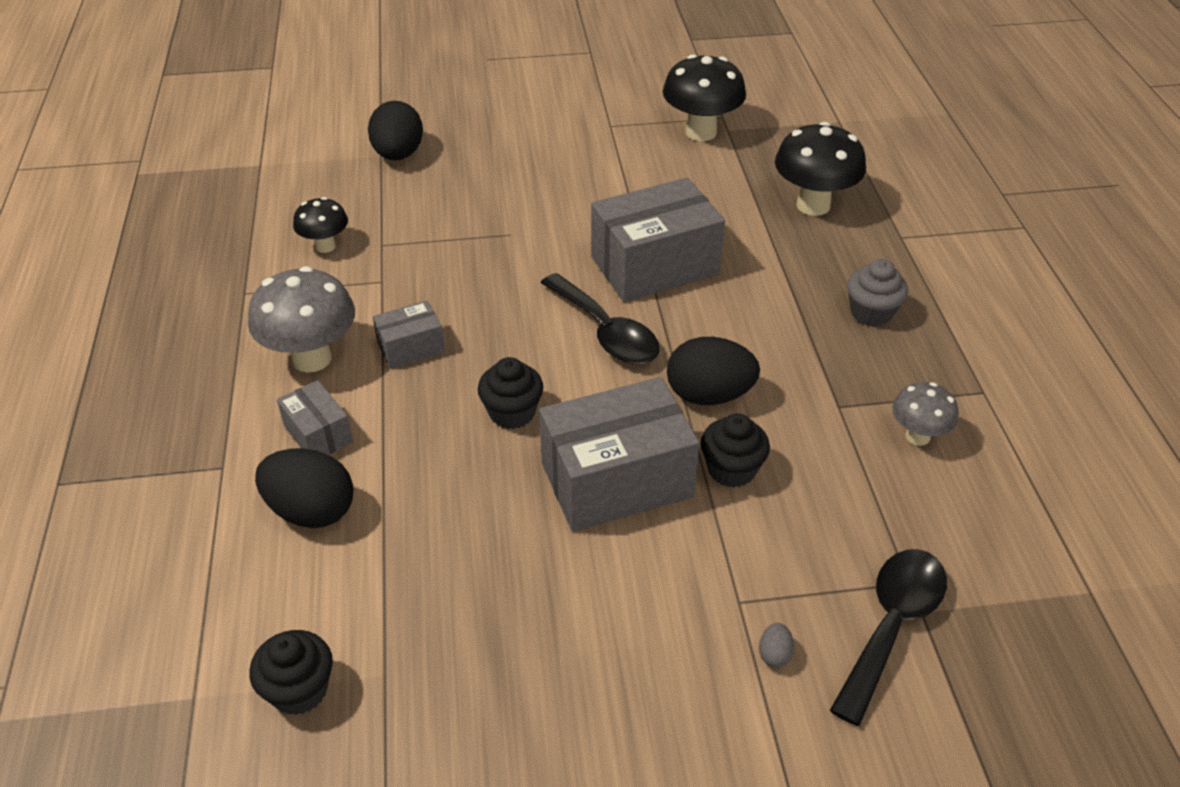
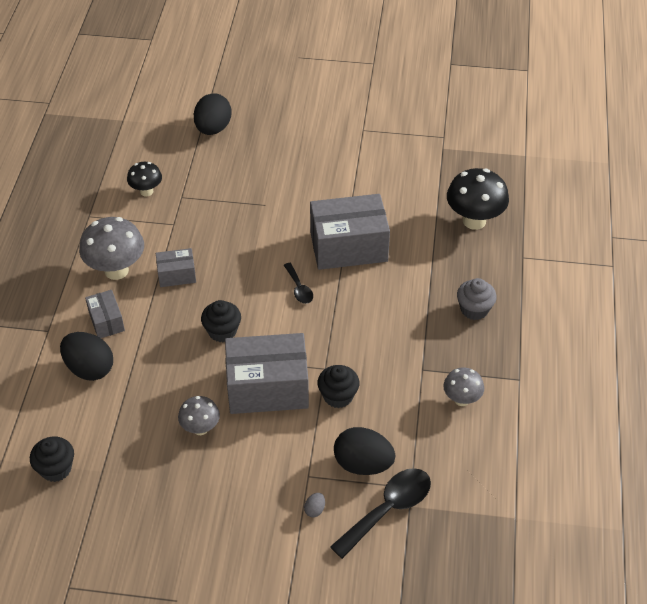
camera: 15 degrees right, 5 degrees up
black spoon [541,273,660,364] -> black spoon [284,263,313,304], size x0.54
black mushroom [663,54,746,141] -> none
black egg [667,337,760,405] -> black egg moved to [334,427,395,475]
none -> grey mushroom [178,396,220,435]

